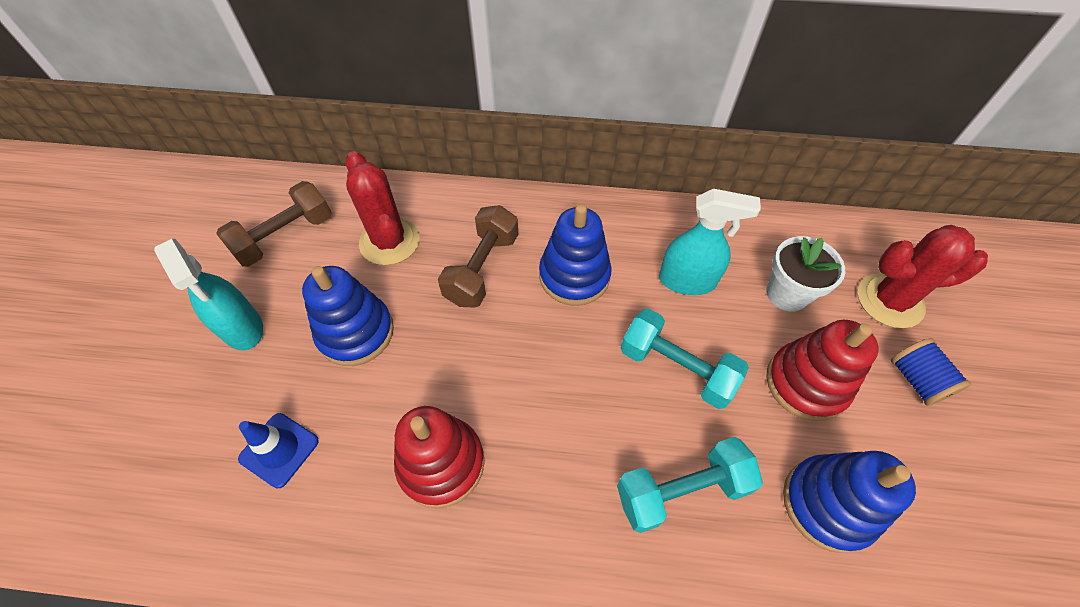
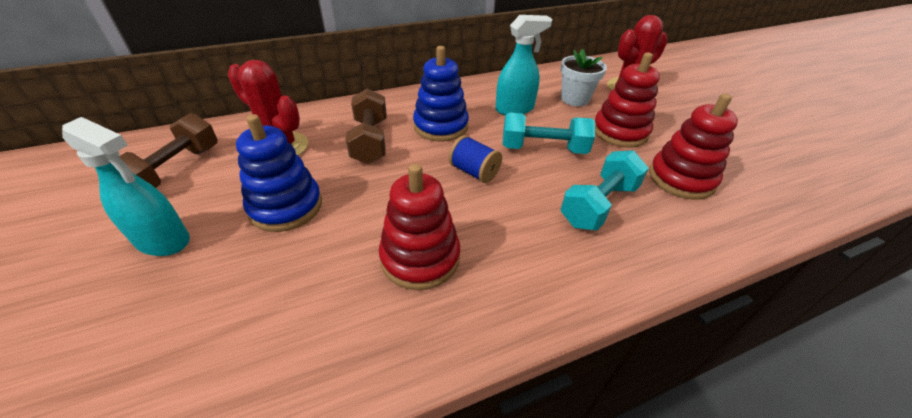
camera: 30 degrees left, 15 degrees down
blue traffic cone [238,413,319,488] -> none
blue stacking toy [783,451,916,553] -> red stacking toy [649,93,738,200]
blue spool [891,338,972,406] -> blue spool moved to [449,135,502,183]

